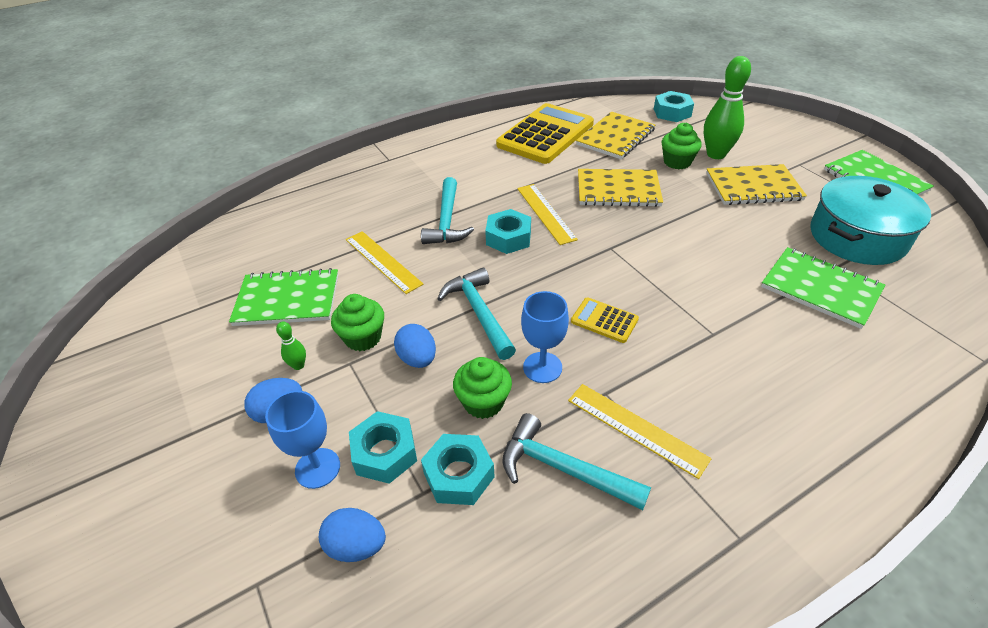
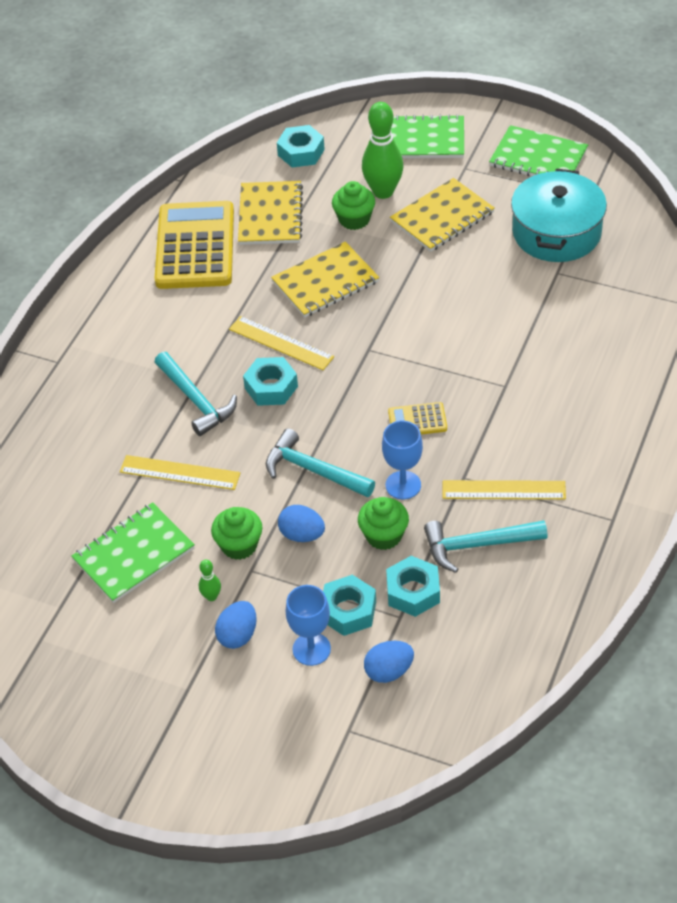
camera: 35 degrees left, 5 degrees up
green notebook [761,247,885,329] -> green notebook moved to [391,114,464,158]

